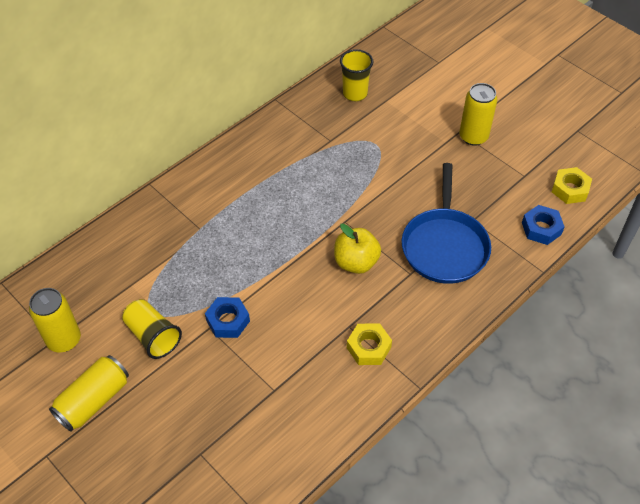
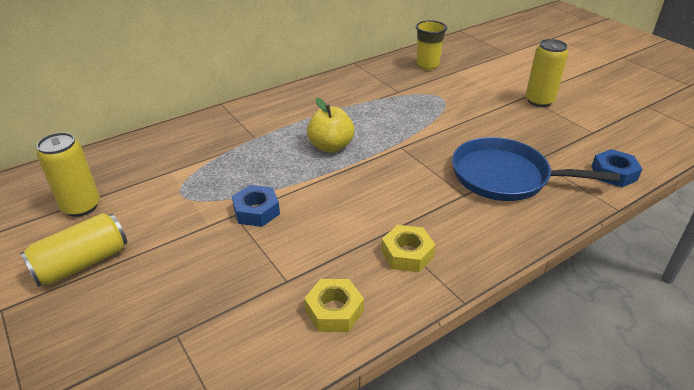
camera: 10 degrees right, 15 degrees down
yellow cup [122,299,182,359] -> none
yellow apple [334,223,381,274] -> yellow apple moved to [307,98,354,153]
blue pan [402,163,491,284] -> blue pan turned 90 degrees clockwise [452,137,620,201]
yellow nut [552,167,592,204] -> yellow nut moved to [304,279,364,332]

